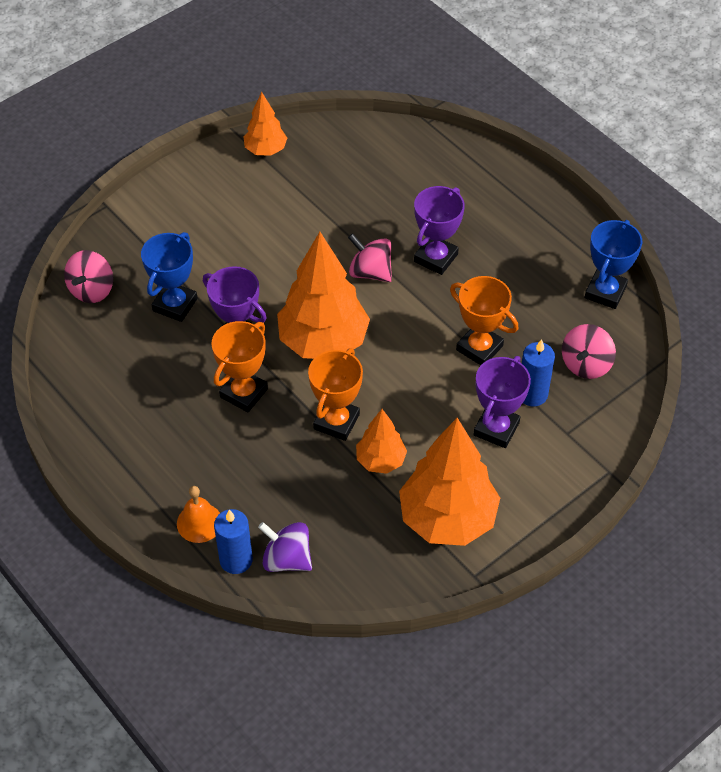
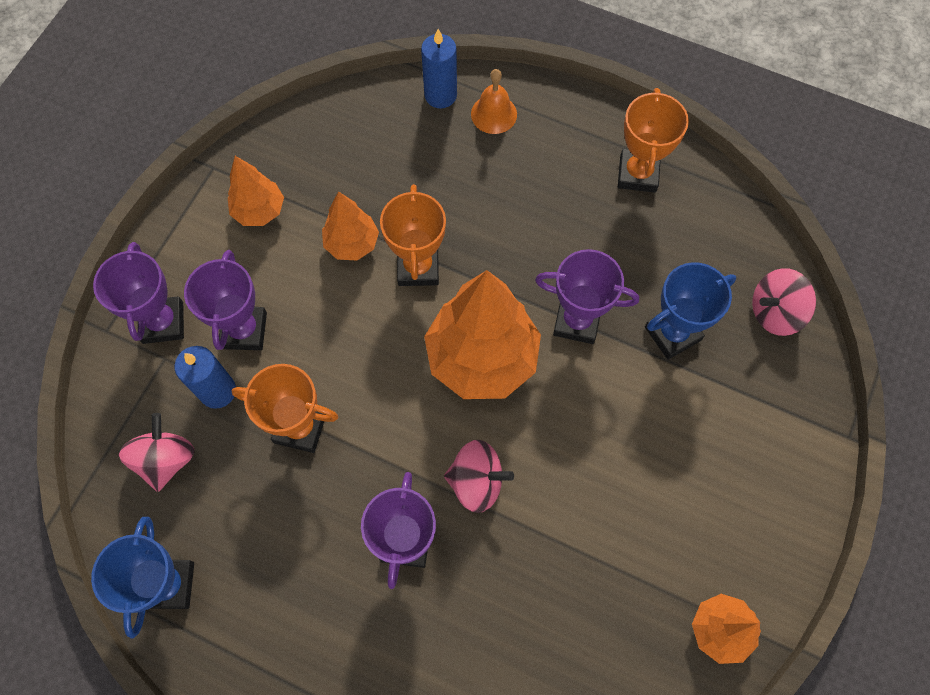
camera: 155 degrees right, 15 degrees up
pink spinning top [64,250,113,303] -> pink spinning top turned 105 degrees counterclockwise [752,268,816,336]
blue trophy [141,232,197,322] -> blue trophy turned 60 degrees clockwise [645,262,736,360]
orange trophy [211,321,268,412] -> orange trophy moved to [618,88,689,193]
purple spinning top [258,522,312,572] -> none
orange tree [399,418,500,546] -> orange tree [228,156,284,226], size x0.53
none -> purple trophy [93,242,184,344]

